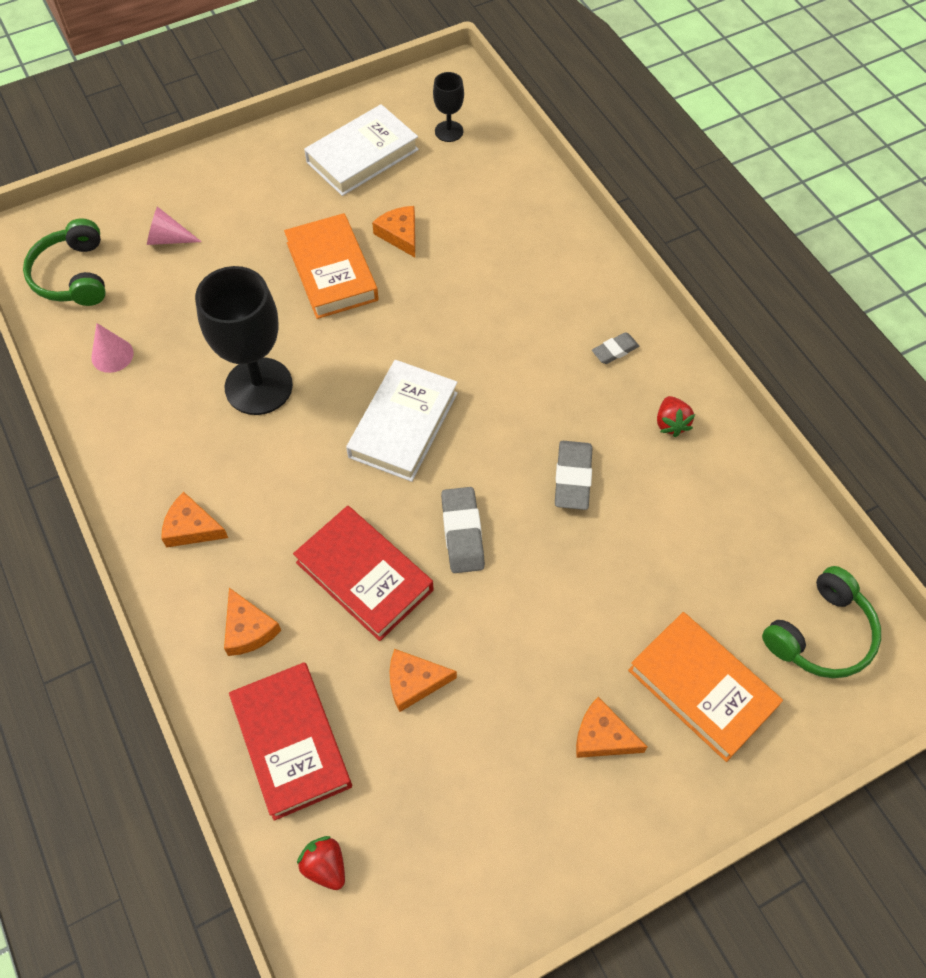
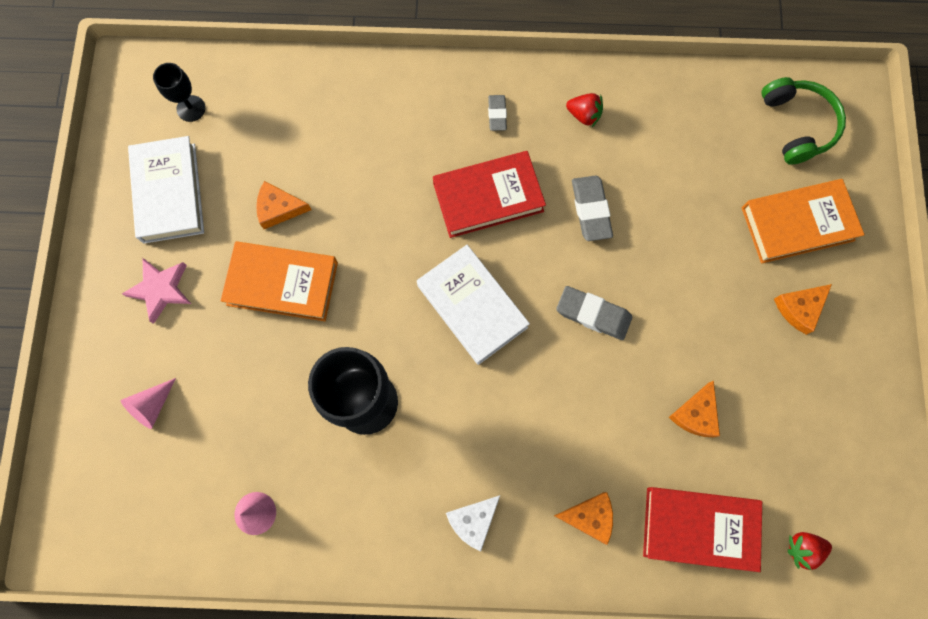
camera: 60 degrees left, 15 degrees up
green headphones [23,218,106,306] -> none
orange cheese [161,492,228,548] -> white cheese [446,496,500,552]
red book [293,506,433,641] -> red book moved to [433,151,546,238]
grey eraser [555,441,593,510] -> grey eraser turned 45 degrees clockwise [572,176,613,241]
none -> pink star [122,258,191,324]

